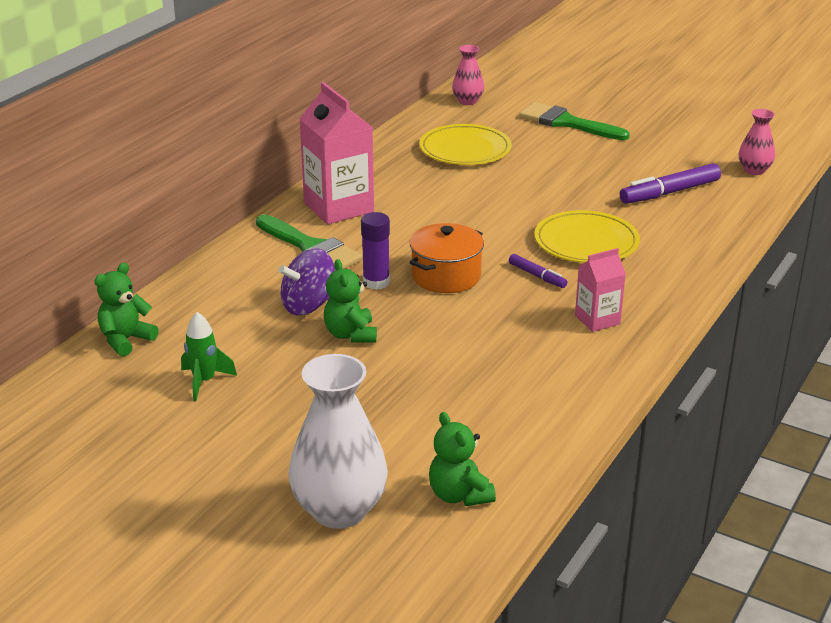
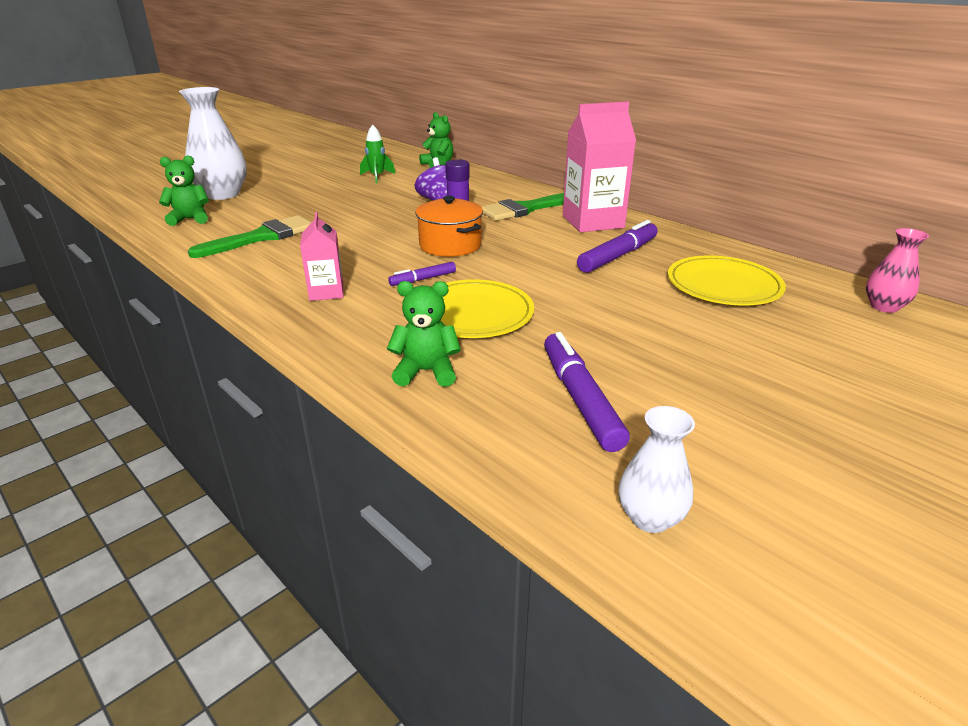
camera: 105 degrees right, 0 degrees up
green teddy bear [324,259,377,343] -> green teddy bear moved to [387,281,461,387]
green brush [519,102,630,140] -> green brush moved to [188,215,312,258]
pink vase [739,109,775,175] -> white vase [618,406,695,533]
none -> purple marker [577,220,658,273]

